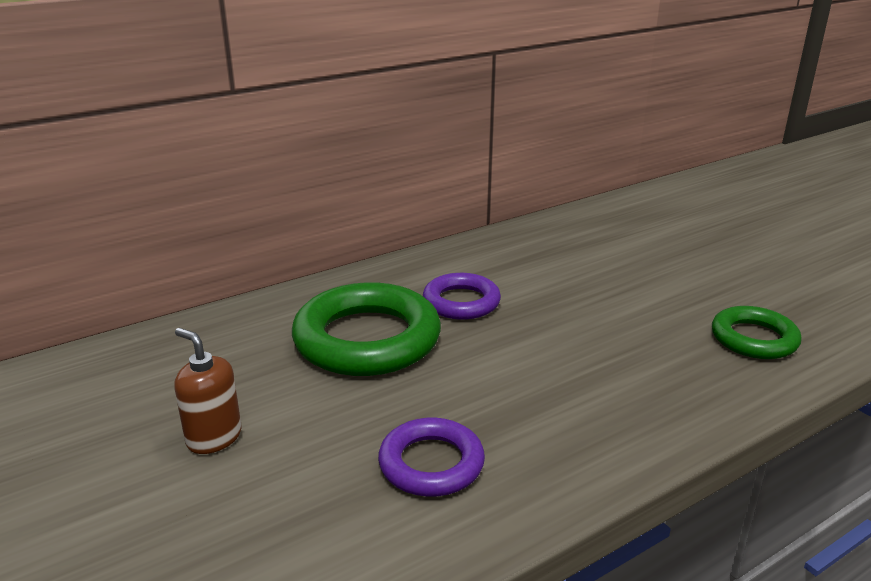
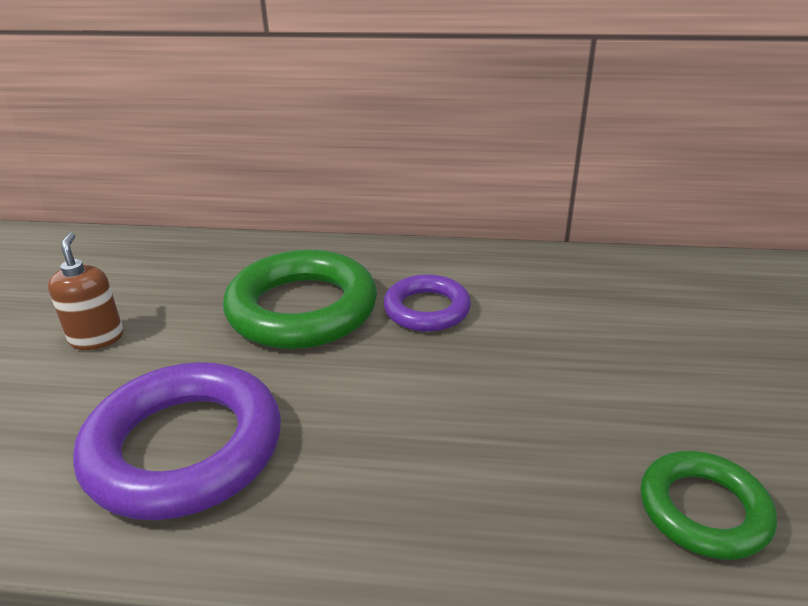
camera: 40 degrees right, 5 degrees up
purple ring [378,418,485,497] -> purple ring [73,362,281,520], size x1.75

